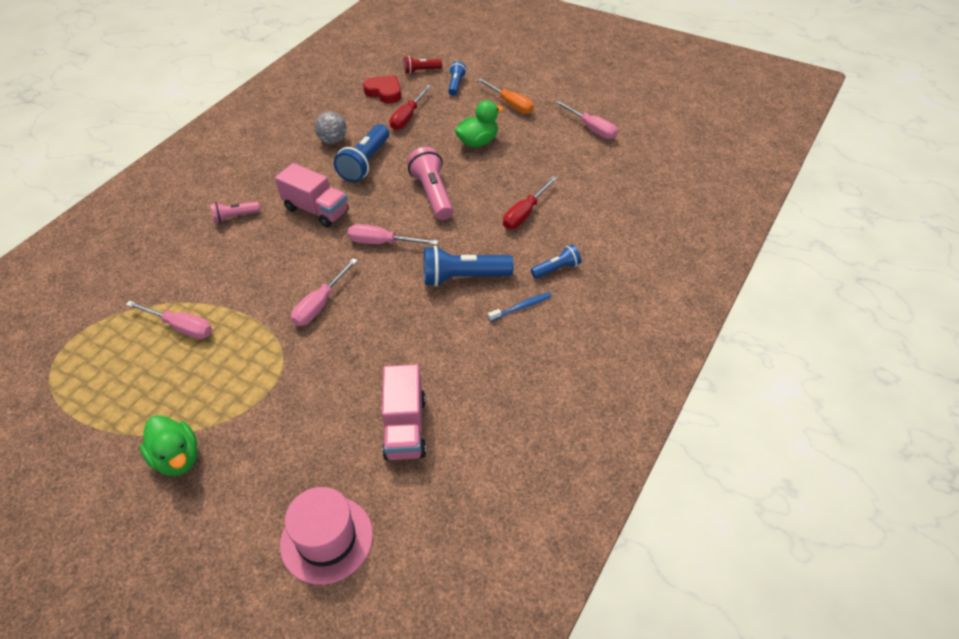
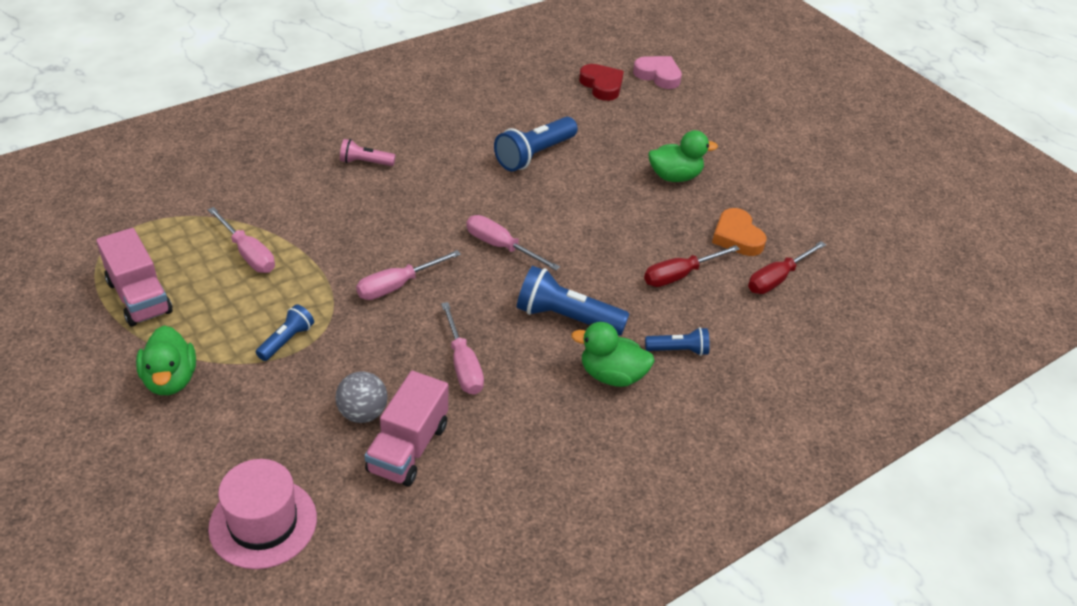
camera: 20 degrees right, 5 degrees down
pink truck [275,163,349,227] -> pink truck moved to [96,228,173,327]
grey ball [314,112,347,144] -> grey ball moved to [335,371,387,423]
red screwdriver [390,85,431,130] -> red screwdriver moved to [748,241,826,294]
red flashlight [404,56,442,74] -> pink heart [633,56,682,89]
pink flashlight [407,147,454,220] -> none
blue flashlight [448,61,466,96] -> blue flashlight moved to [256,304,314,361]
orange screwdriver [477,78,534,114] -> none
blue toothbrush [488,292,552,322] -> green duck [571,322,655,387]
pink screwdriver [555,101,618,139] -> pink screwdriver moved to [441,302,484,395]
none -> orange heart [712,208,767,256]

